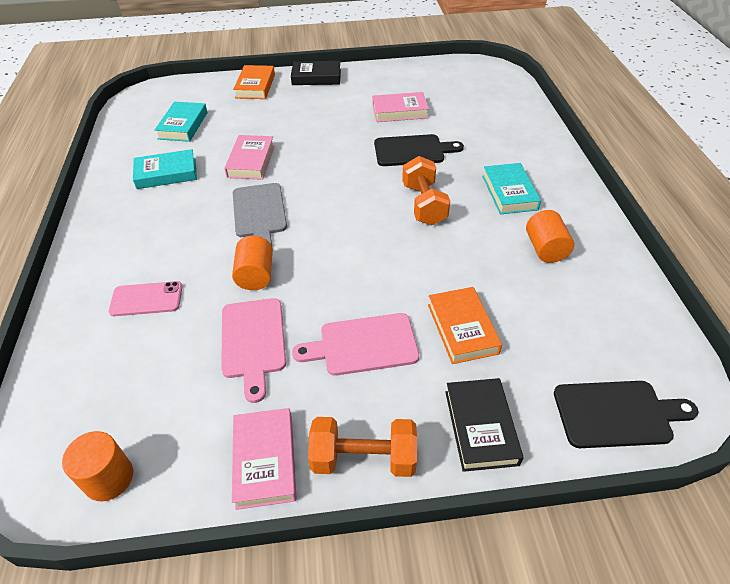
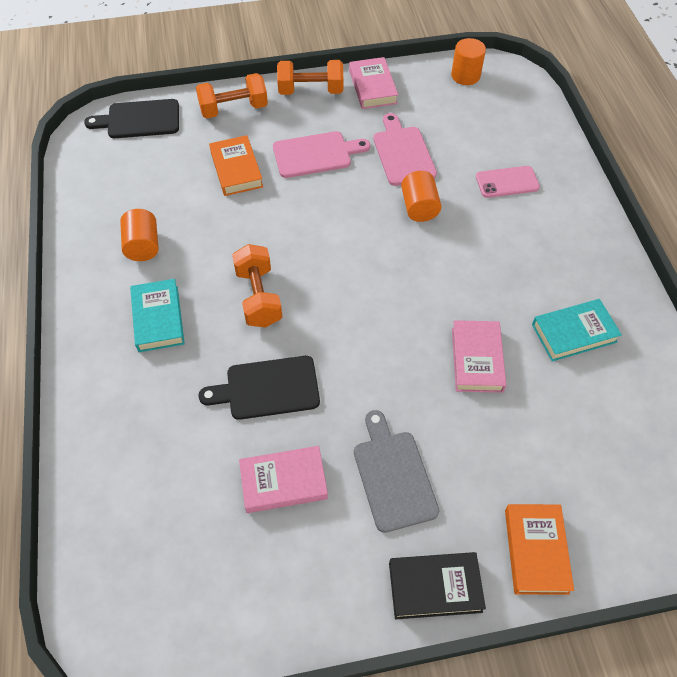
camera: 175 degrees right, 10 degrees up
turquoise book [155,102,208,142] -> none
grey cutting board [233,183,287,246] -> grey cutting board moved to [354,410,439,533]
black book [445,378,524,472] -> orange dumbbell [196,73,268,118]

